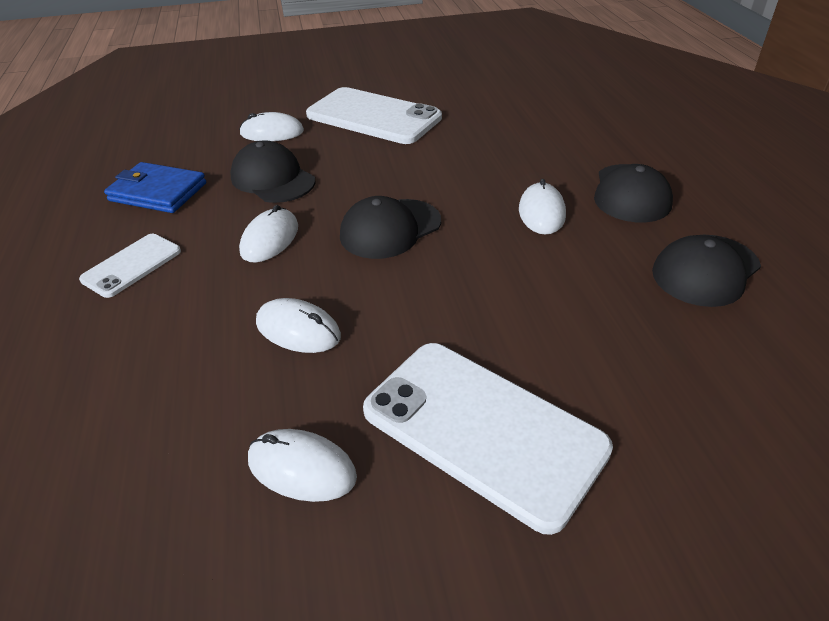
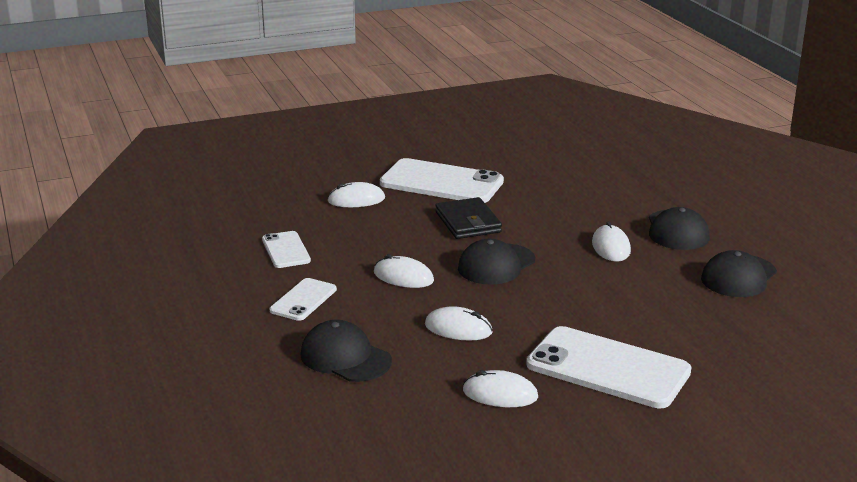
camera: 10 degrees left, 15 degrees down
blue wallet [104,162,206,213] -> white phone [262,231,311,268]
black cap [230,140,315,203] -> black cap moved to [301,320,392,382]
white mouse [239,205,298,263] -> white mouse turned 75 degrees counterclockwise [374,254,434,288]
none -> black wallet [436,197,502,239]

